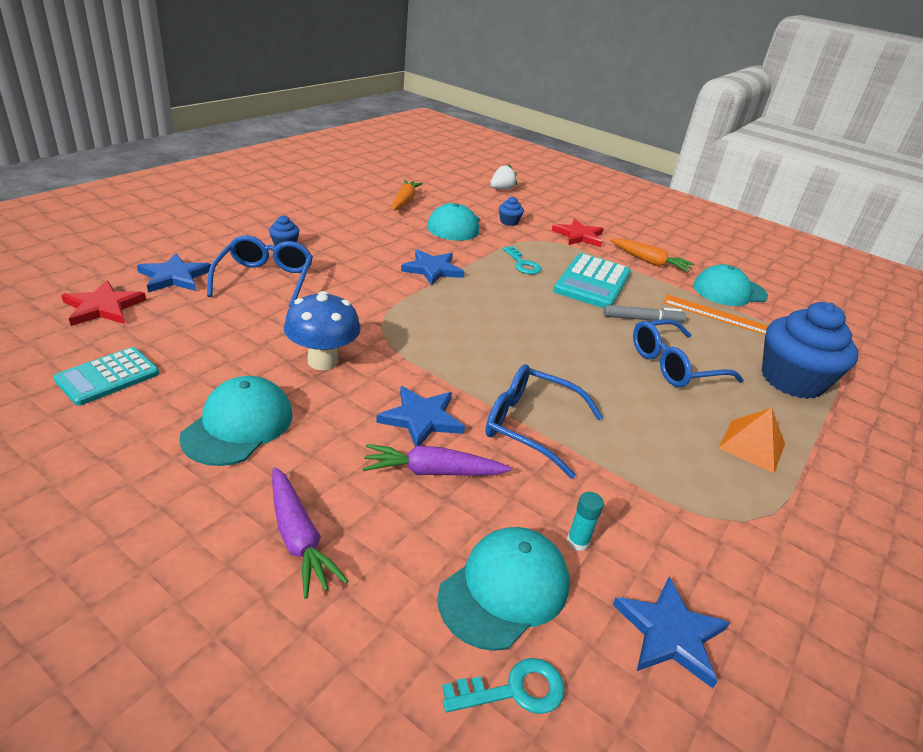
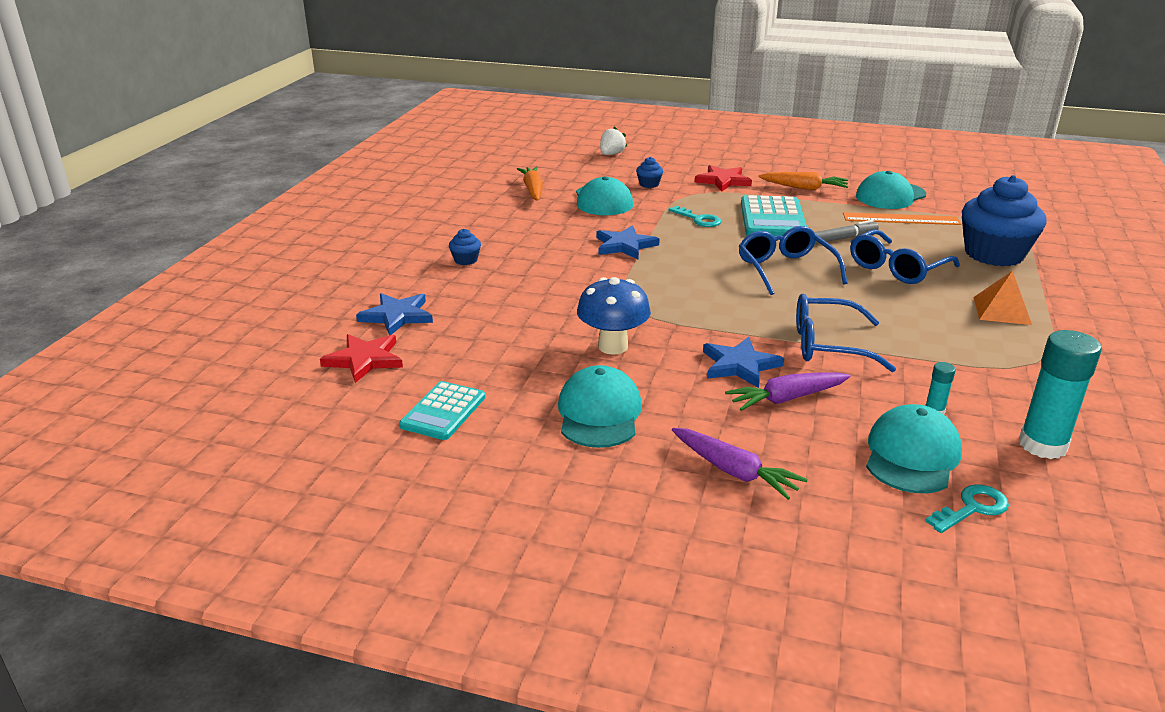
camera: 15 degrees left, 5 degrees down
blue glasses [207,235,313,307] -> blue glasses moved to [739,226,848,295]
blue star [613,577,730,688] -> turquoise glue stick [1019,330,1102,459]

